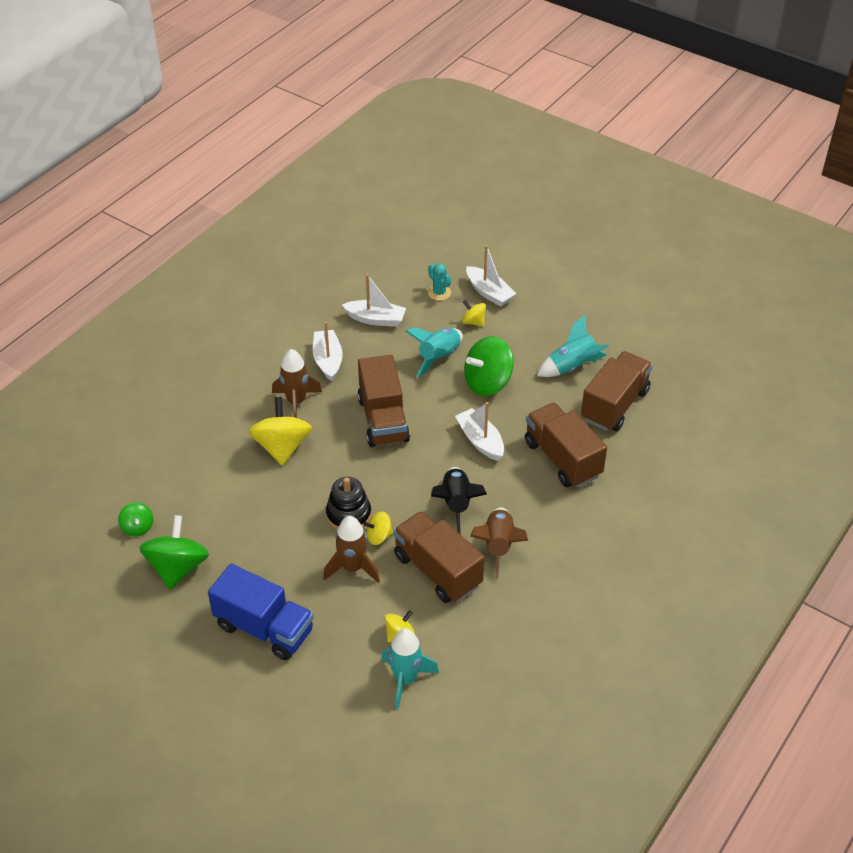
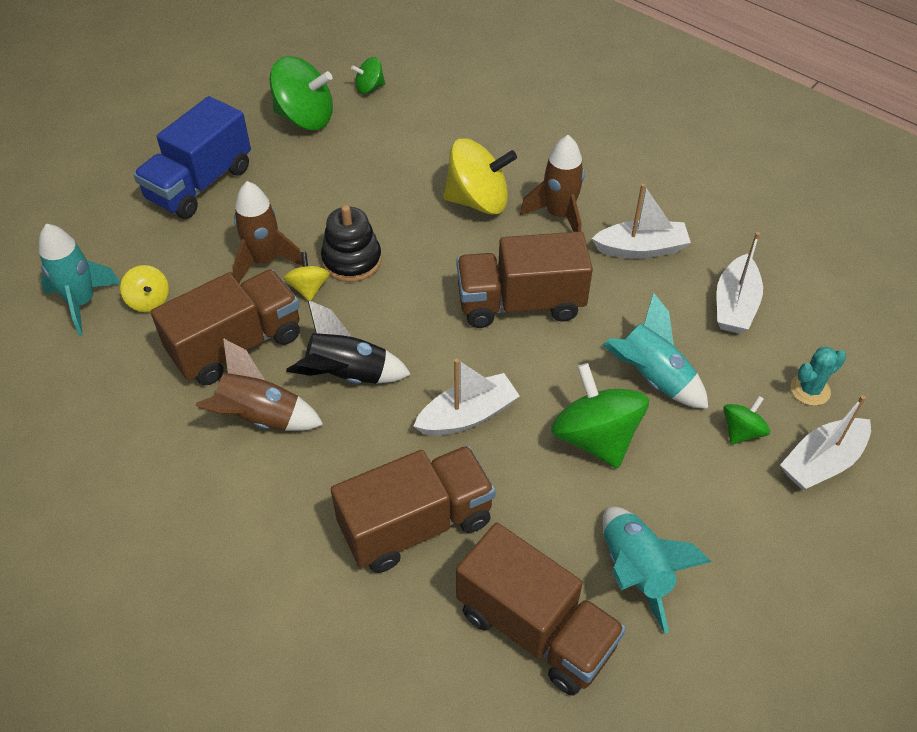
camera: 95 degrees right, 5 degrees up
yellow spinning top [462,300,486,326] -> green spinning top [723,396,770,444]

